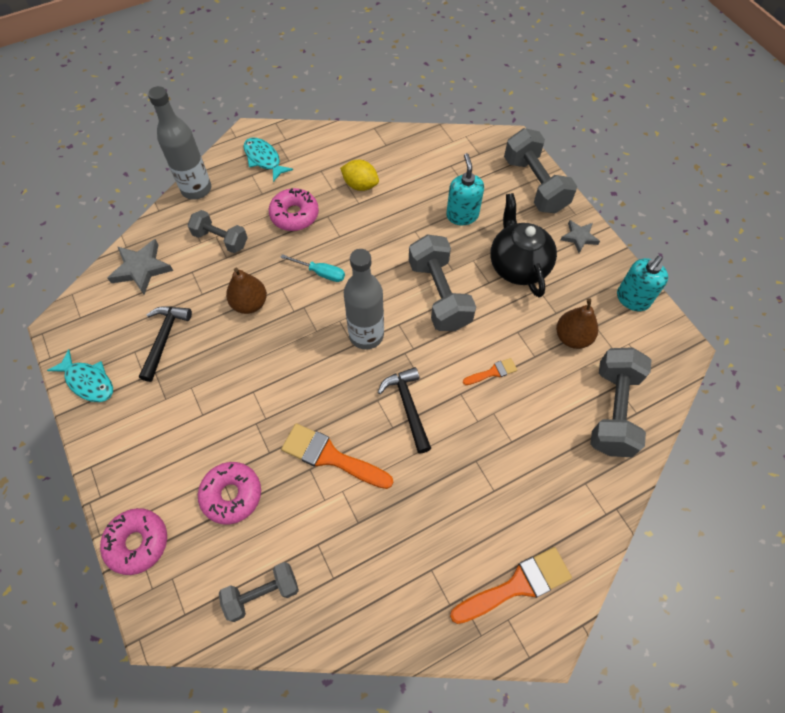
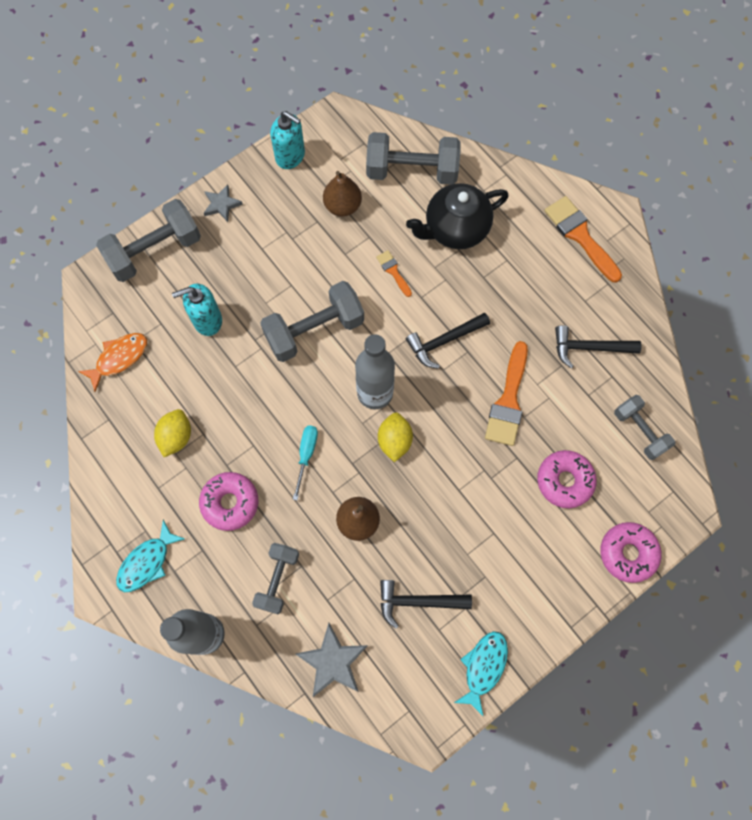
camera: 100 degrees left, 10 degrees up
black teapot [490,193,557,298] -> black teapot moved to [406,183,509,249]
none -> orange fish [78,333,147,392]
none -> yellow lemon [378,413,413,462]
none -> black hammer [555,325,642,368]

